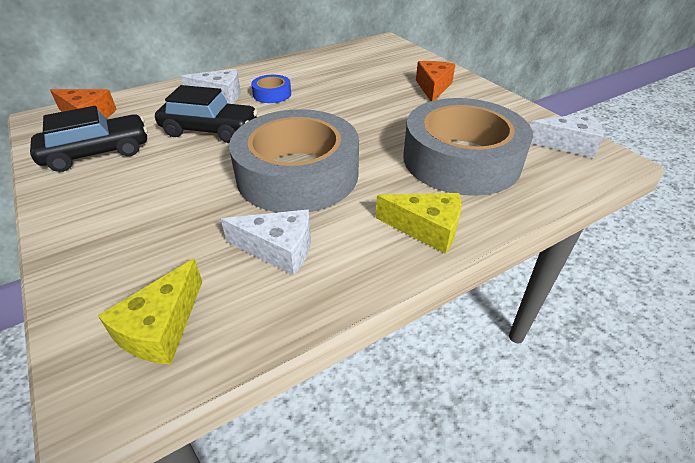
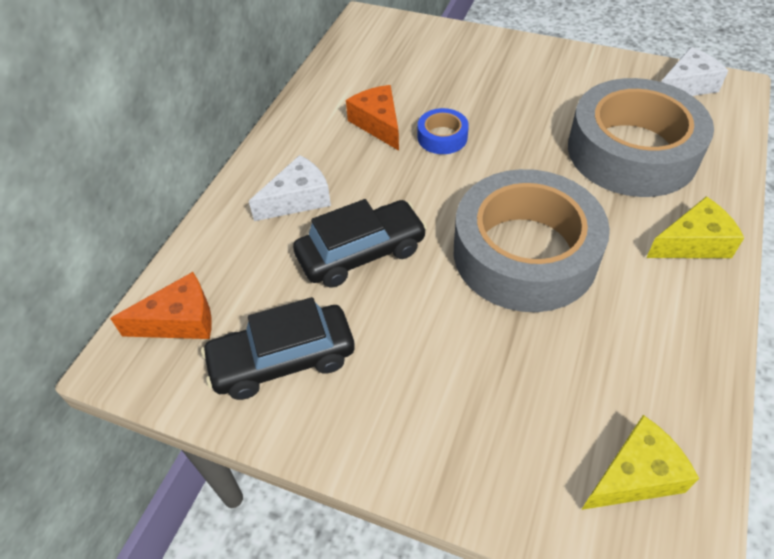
camera: 35 degrees left, 10 degrees up
black car [30,106,148,172] -> black car turned 135 degrees counterclockwise [201,297,355,400]
yellow cheese [98,258,202,365] -> yellow cheese turned 105 degrees counterclockwise [581,415,699,510]
white cheese [221,210,311,275] -> none
blue tape [251,75,291,103] -> blue tape moved to [418,108,469,154]
orange cheese [416,61,456,101] -> orange cheese moved to [346,85,399,151]

